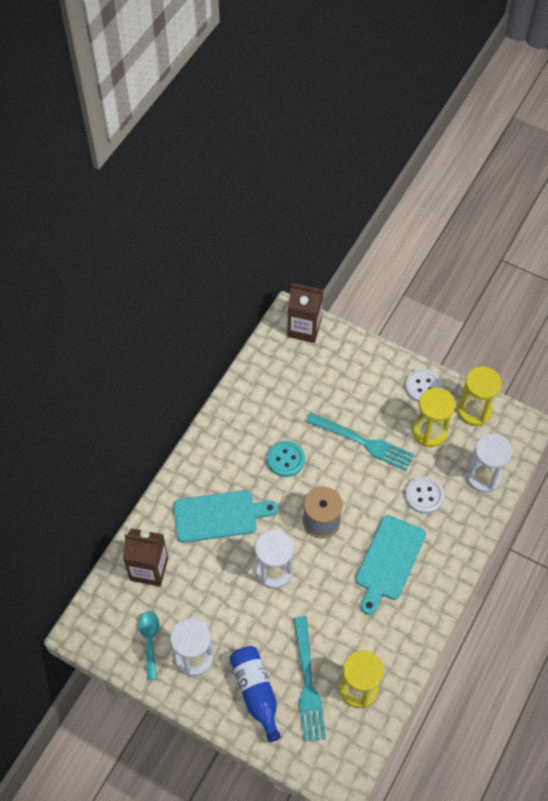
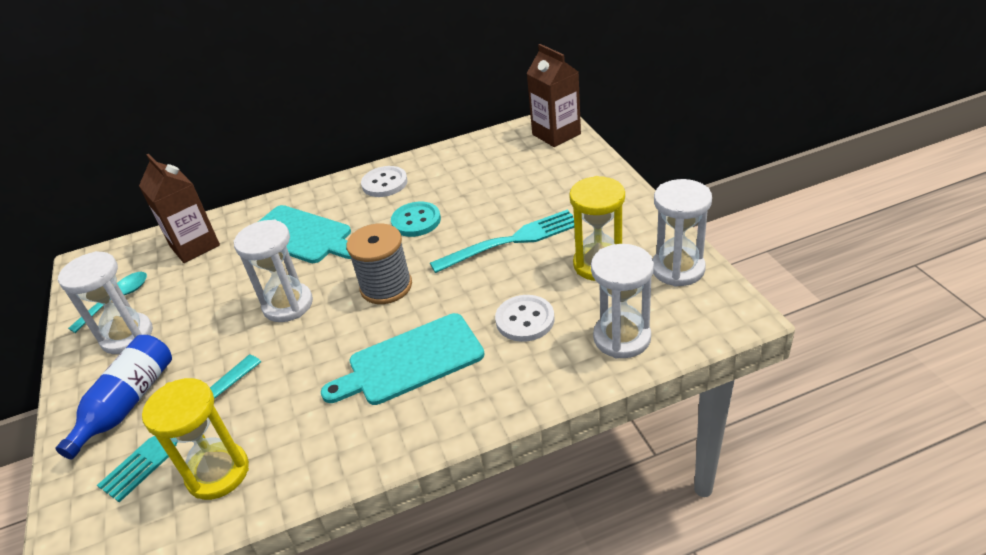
camera: 45 degrees right, 20 degrees down
turquoise fork [306,413,414,471] -> turquoise fork turned 90 degrees counterclockwise [430,209,574,273]
white button [405,369,443,402] -> white button moved to [361,166,408,197]
yellow hourglass [458,367,502,426] -> white hourglass [653,179,712,287]

